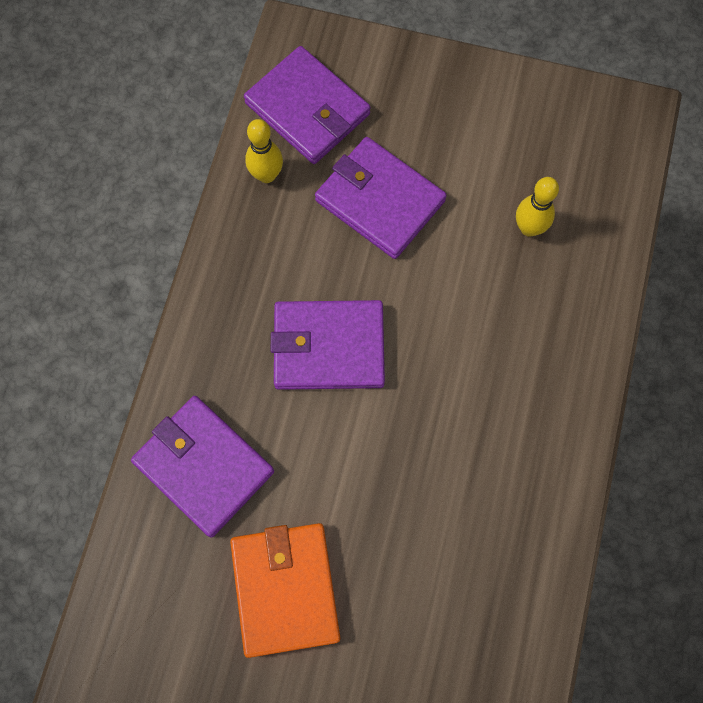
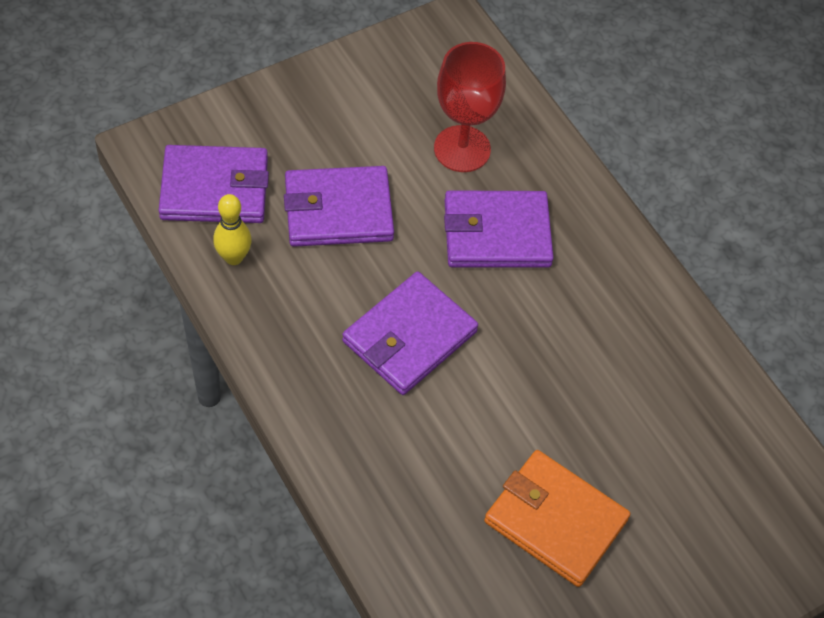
camera: 50 degrees left, 15 degrees down
purple wallet [131,396,274,538] -> purple wallet moved to [444,190,554,268]
yellow bowling pin [516,177,559,237] -> red goblet [434,42,506,172]

